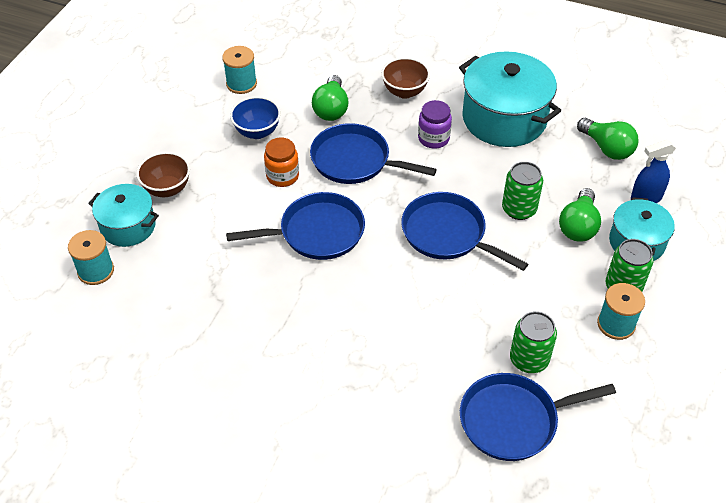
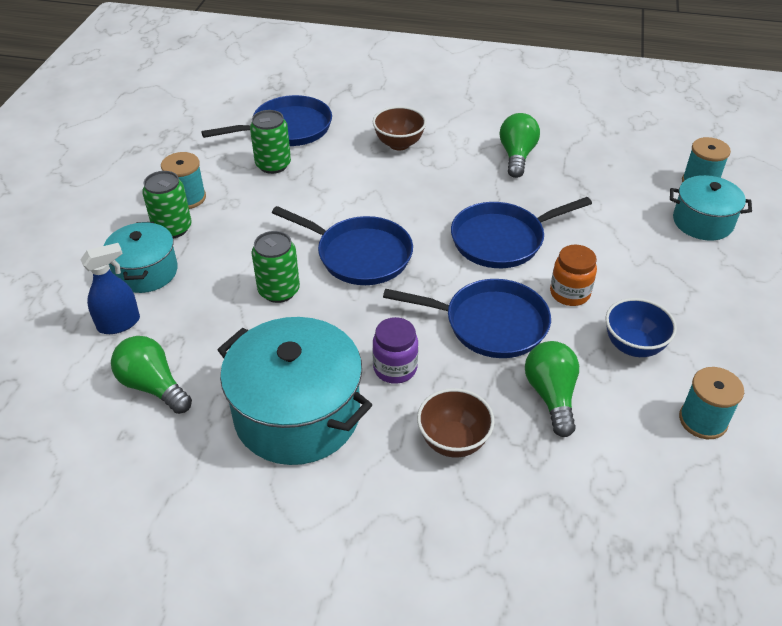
camera: 170 degrees right, 5 degrees down
brown bowl [136,152,190,197] -> brown bowl moved to [373,106,426,150]
green light bulb [559,188,601,242] -> green light bulb moved to [500,113,540,178]

